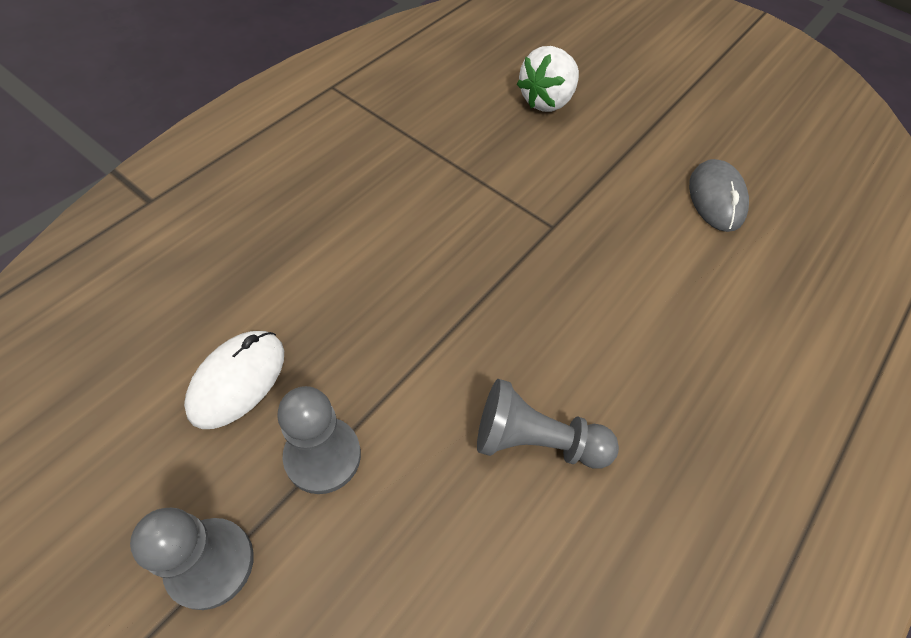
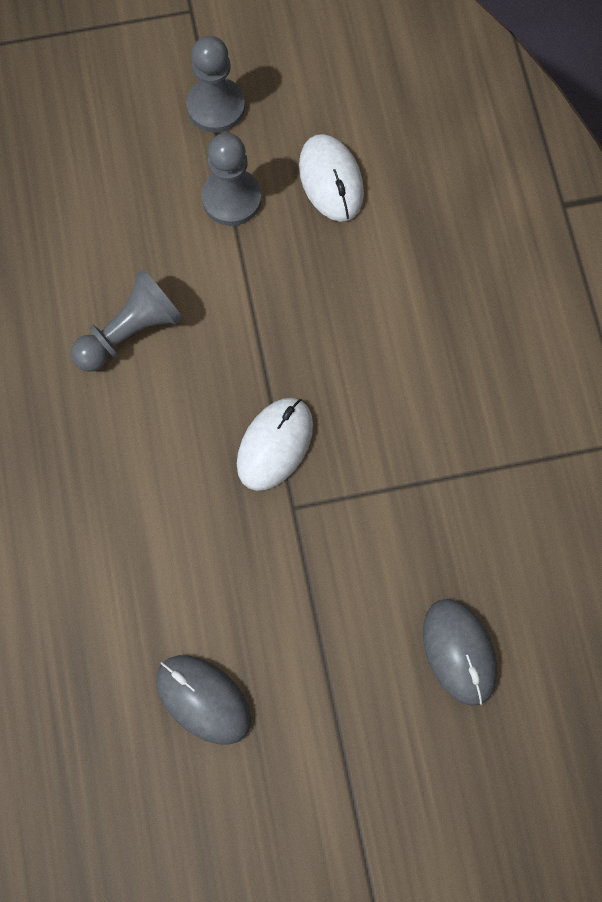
camera: 135 degrees right, 15 degrees up
white strawberry [517,46,579,112] -> grey mouse [423,599,497,706]
none -> white mouse [237,398,313,491]

